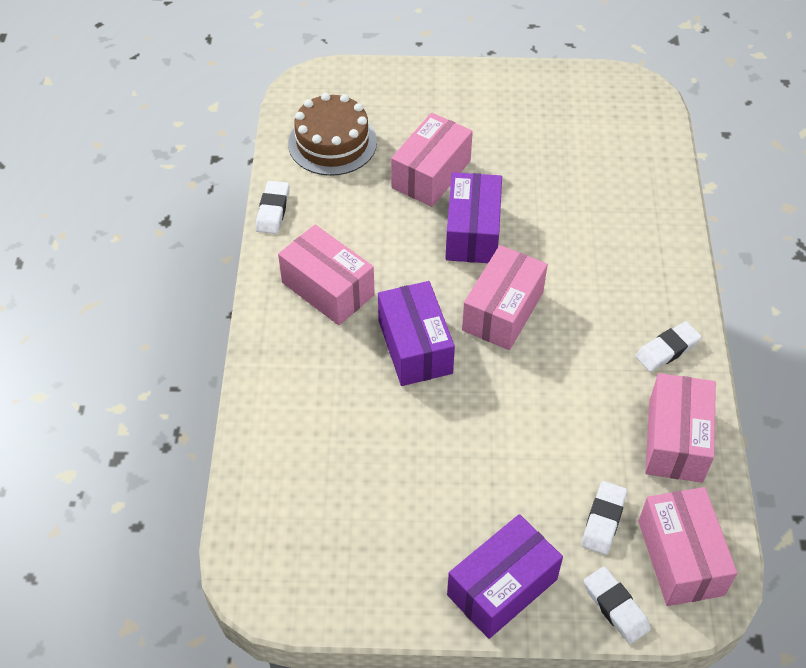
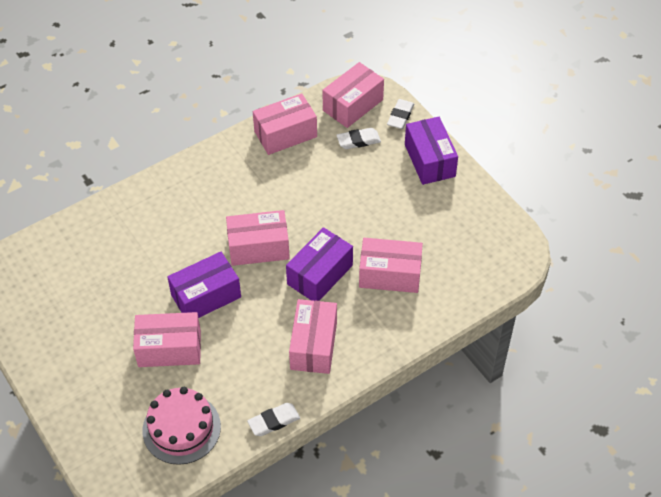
camera: 125 degrees left, 0 degrees up
brown cake [288,93,377,176] -> pink cake [143,387,221,465]
purple box [447,514,563,639] -> purple box turned 60 degrees clockwise [405,117,458,185]
white eraser [635,321,702,372] -> none
none -> pink box [359,238,423,293]

